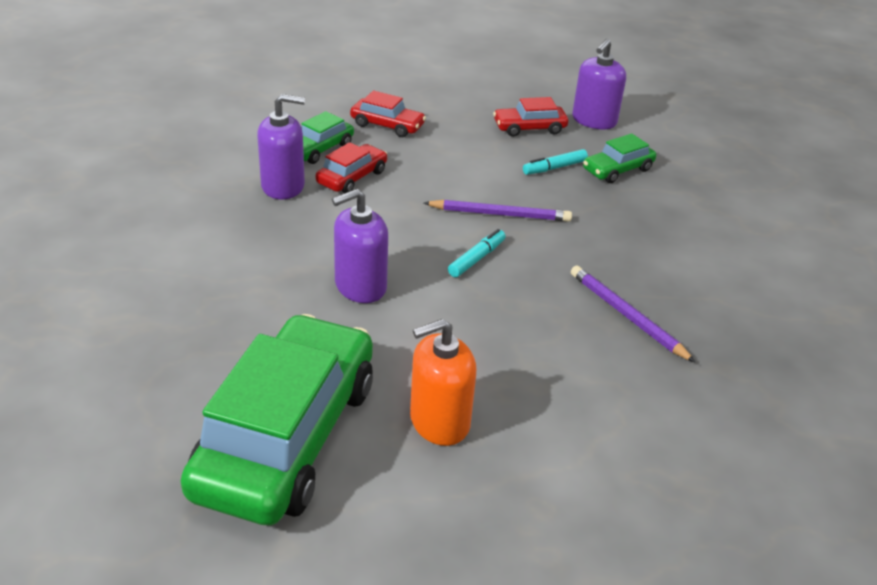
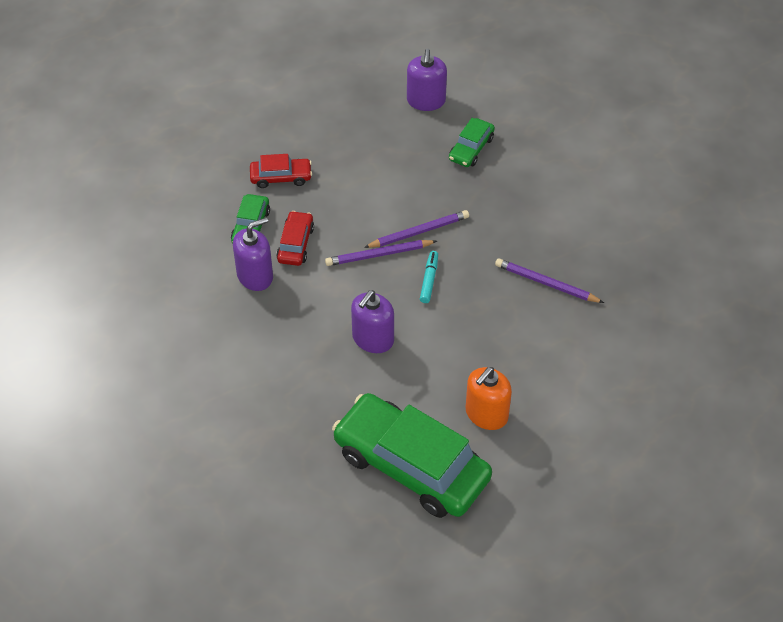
camera: 25 degrees left, 15 degrees up
green car [180,314,373,526] -> green car turned 45 degrees counterclockwise [332,393,492,518]
red car [493,97,568,137] -> none
turquoise marker [523,149,588,175] -> none
none -> purple pencil [325,240,437,266]

